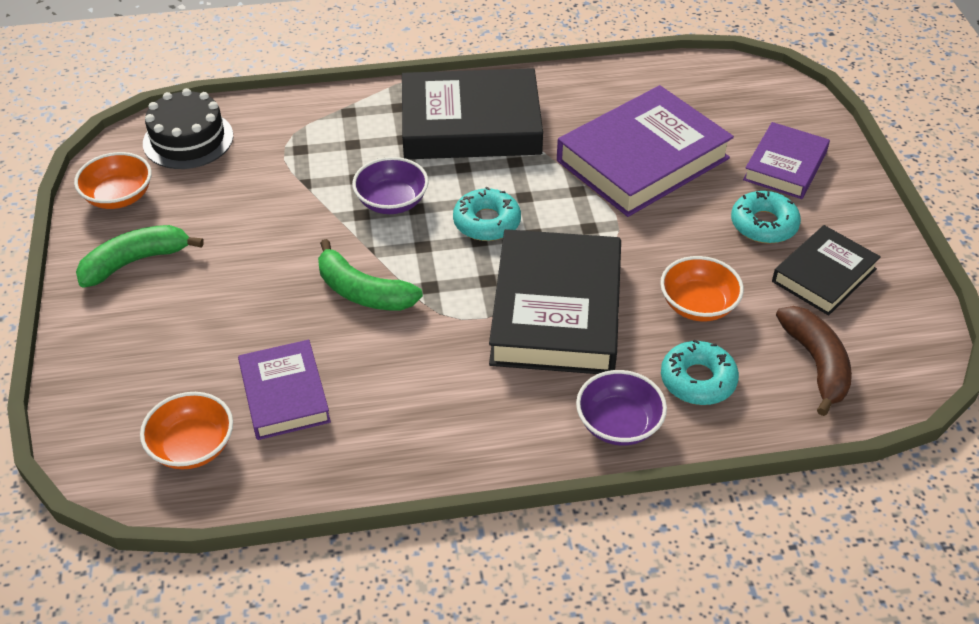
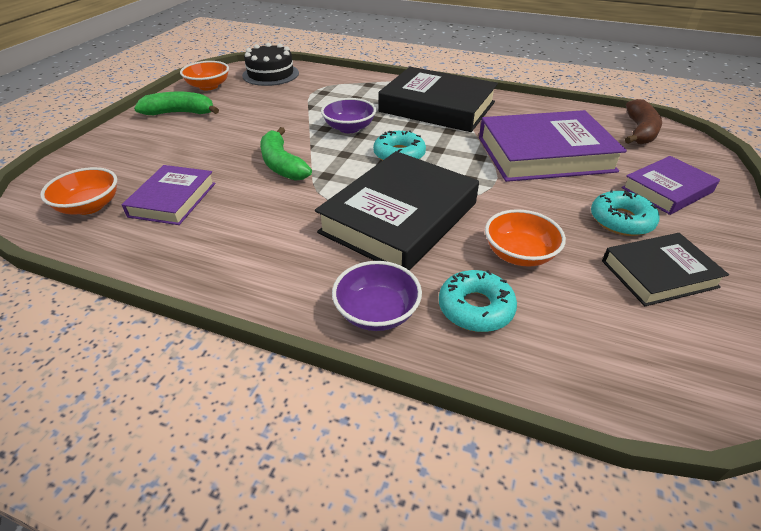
camera: 30 degrees right, 5 degrees down
brown banana [776,306,852,416] -> brown banana moved to [625,99,662,144]

